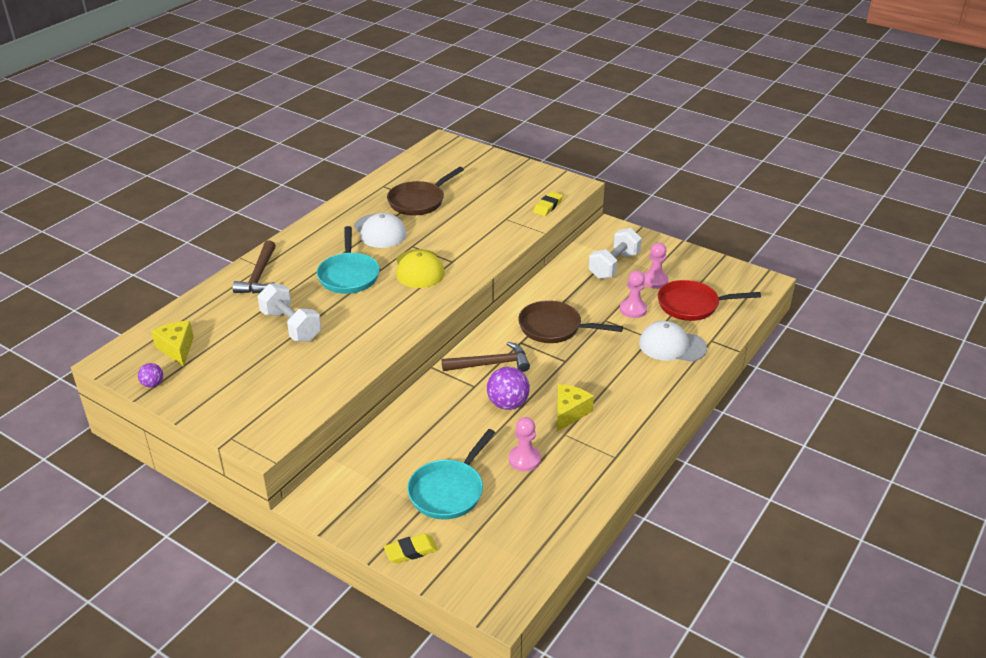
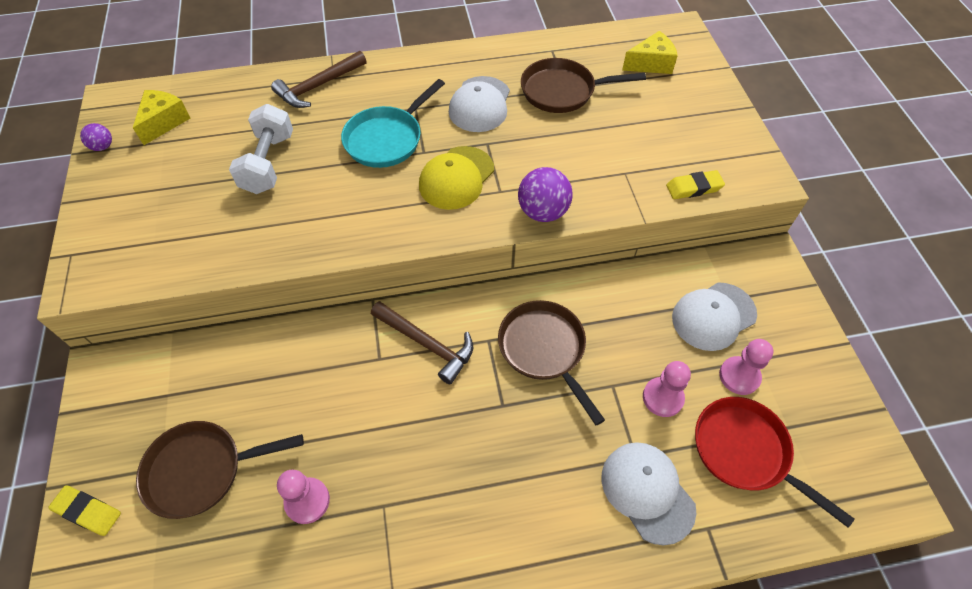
camera: 45 degrees right, 20 degrees up
turquoise pan [407,429,495,520] -> brown pan [136,421,304,519]
purple ball [487,367,530,410] -> purple ball moved to [518,167,573,222]
yellow cheese [557,384,594,432] -> yellow cheese moved to [622,31,678,74]
white dumbbell [589,228,642,279] -> white cap [672,282,757,351]

